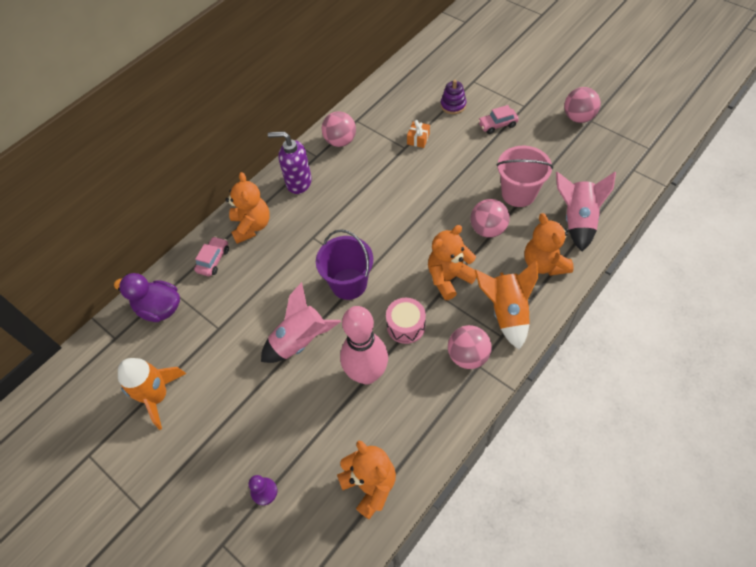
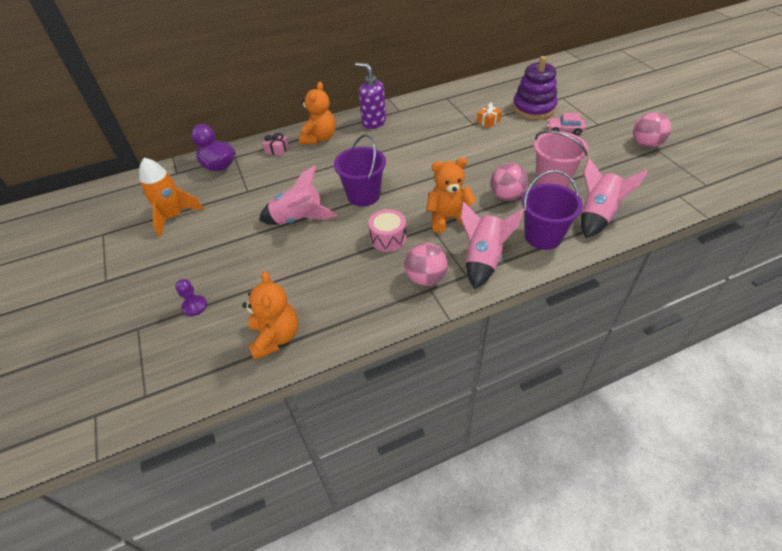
camera: 25 degrees right, 10 degrees down
pink car [194,236,229,276] -> pink gift [263,133,289,156]
pink ball [322,111,356,147] -> none
pink bowling pin [340,306,388,384] -> none
purple stacking toy [441,80,466,114] -> purple stacking toy [513,56,558,119], size x1.82
orange rocket [475,260,538,350] -> pink rocket [460,201,524,289]
orange teddy bear [525,213,574,276] -> purple bucket [522,170,583,250]

